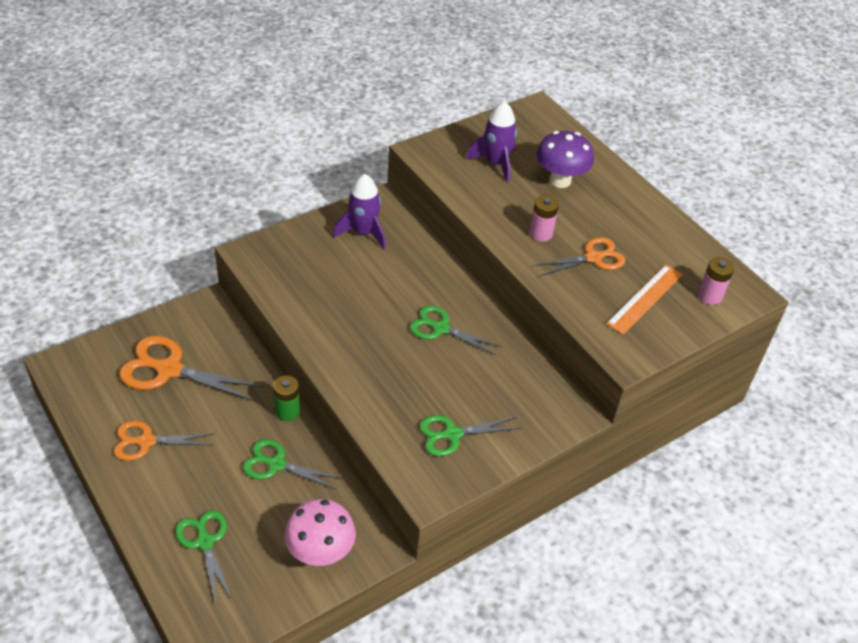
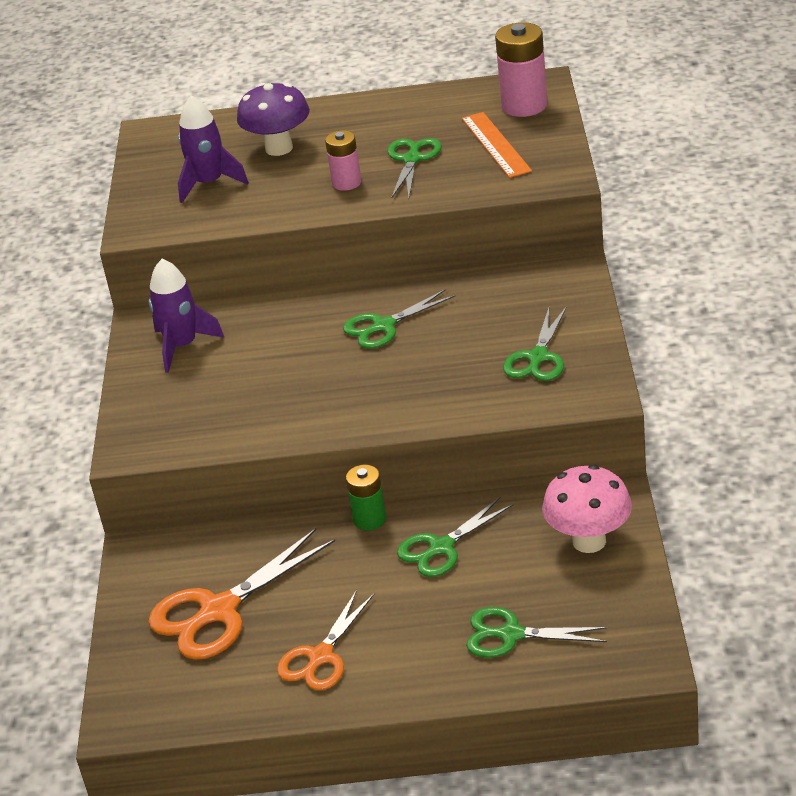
camera: 50 degrees left, 10 degrees down
orange scissors [534,237,625,276] -> green scissors [388,138,442,199]
pink battery [698,257,734,305] -> pink battery [495,22,548,117], size x1.62

